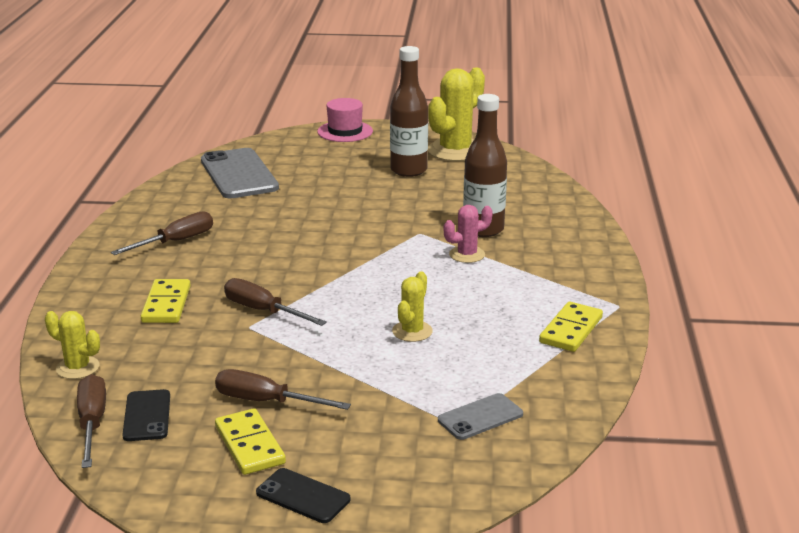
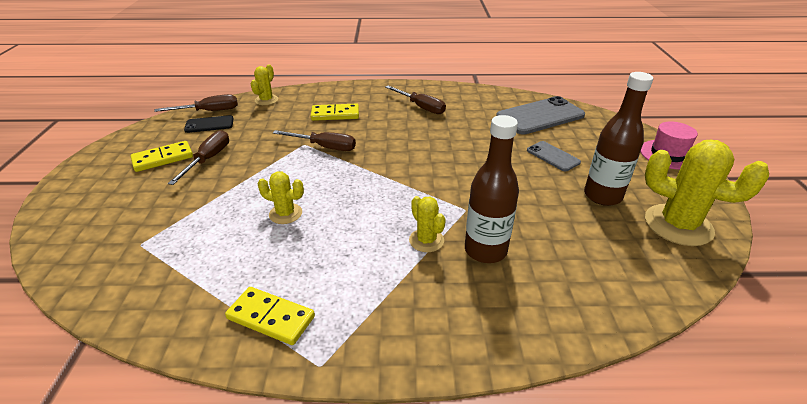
camera: 85 degrees right, 10 degrees up
brown screwdriver [224,278,327,326] -> brown screwdriver turned 75 degrees clockwise [273,130,356,151]
black phone [256,468,350,523] -> none
grey phone [438,393,523,440] -> grey phone moved to [527,141,581,171]
pink cactus [444,205,493,263] -> yellow cactus [409,196,446,252]

